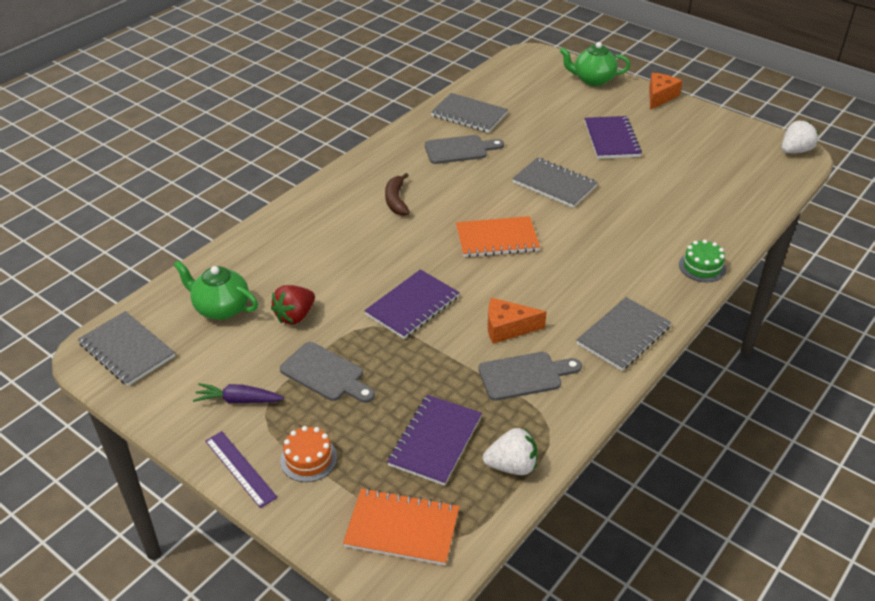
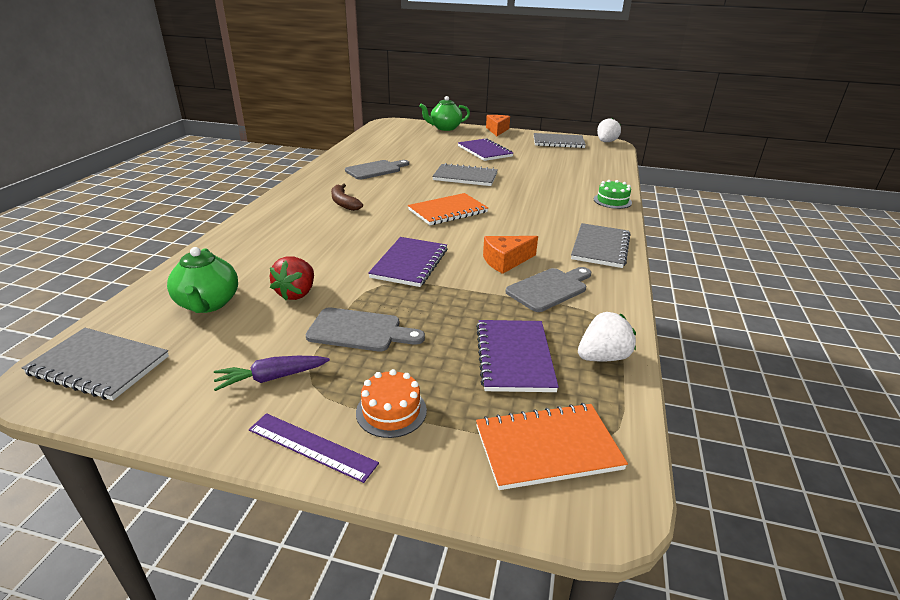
camera: 25 degrees left, 10 degrees down
green teapot [174,261,258,320] -> green teapot turned 105 degrees counterclockwise [167,247,238,313]
grey notebook [431,93,508,133] -> grey notebook moved to [534,133,586,148]

